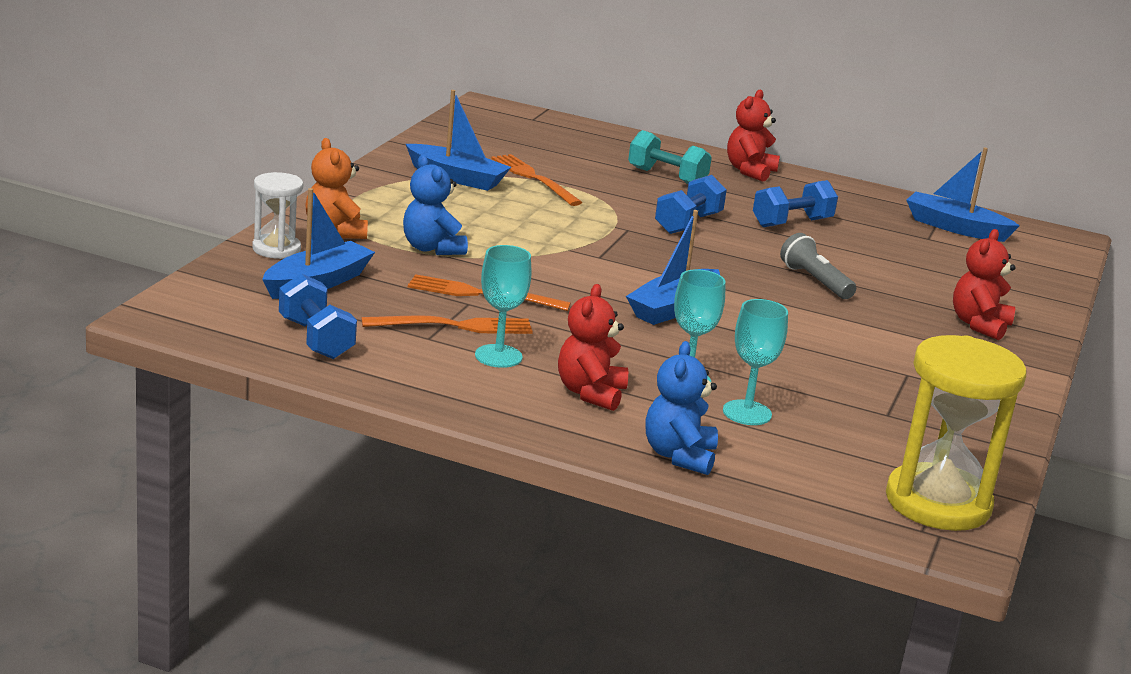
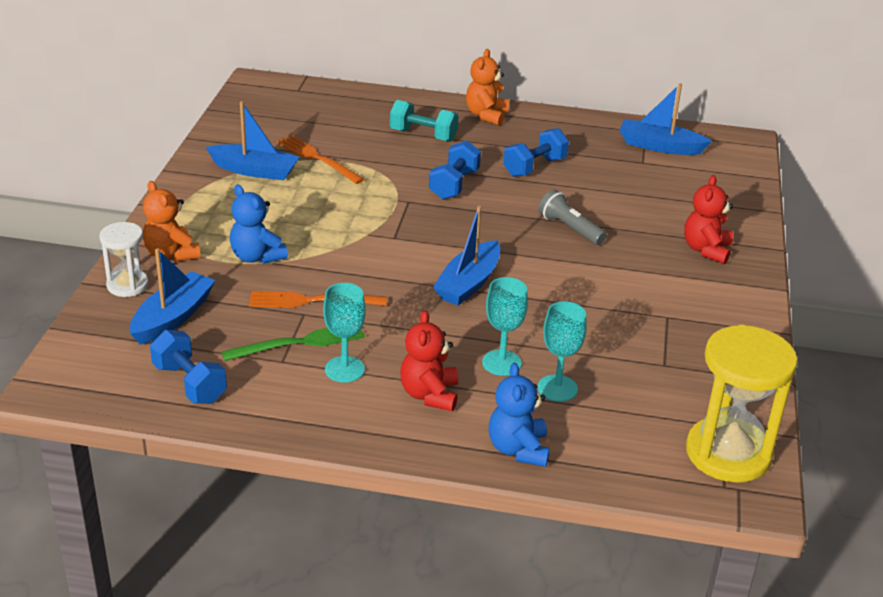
camera: 10 degrees left, 10 degrees up
orange fork [361,316,533,334] -> green fork [221,328,365,361]
red teddy bear [727,90,780,182] -> orange teddy bear [466,49,509,125]

